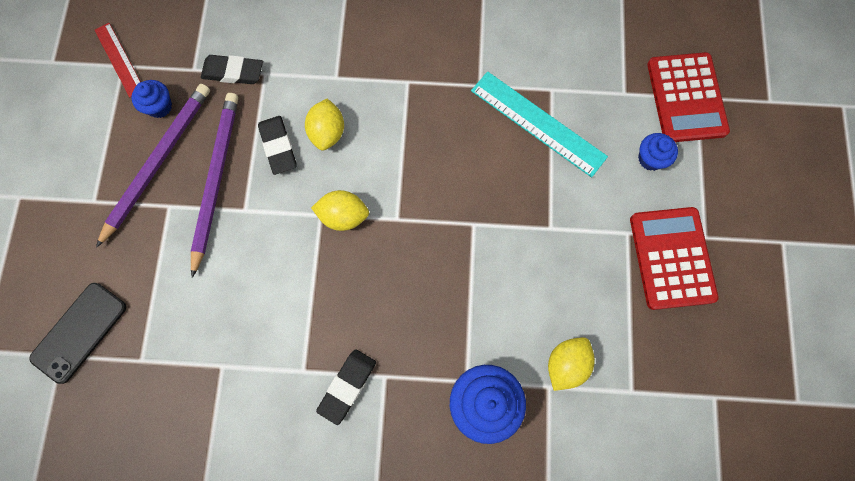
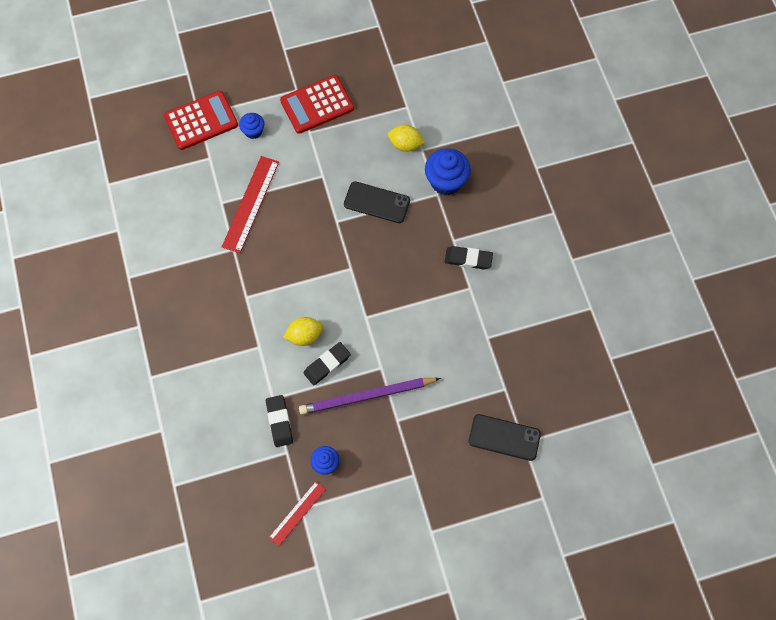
camera: 110 degrees left, 5 degrees down
purple pencil [96,84,210,248] -> none
yellow lemon [311,190,369,231] -> none
turquoise ruler [471,71,608,177] -> red ruler [222,156,279,253]
none -> black phone [344,181,410,223]

